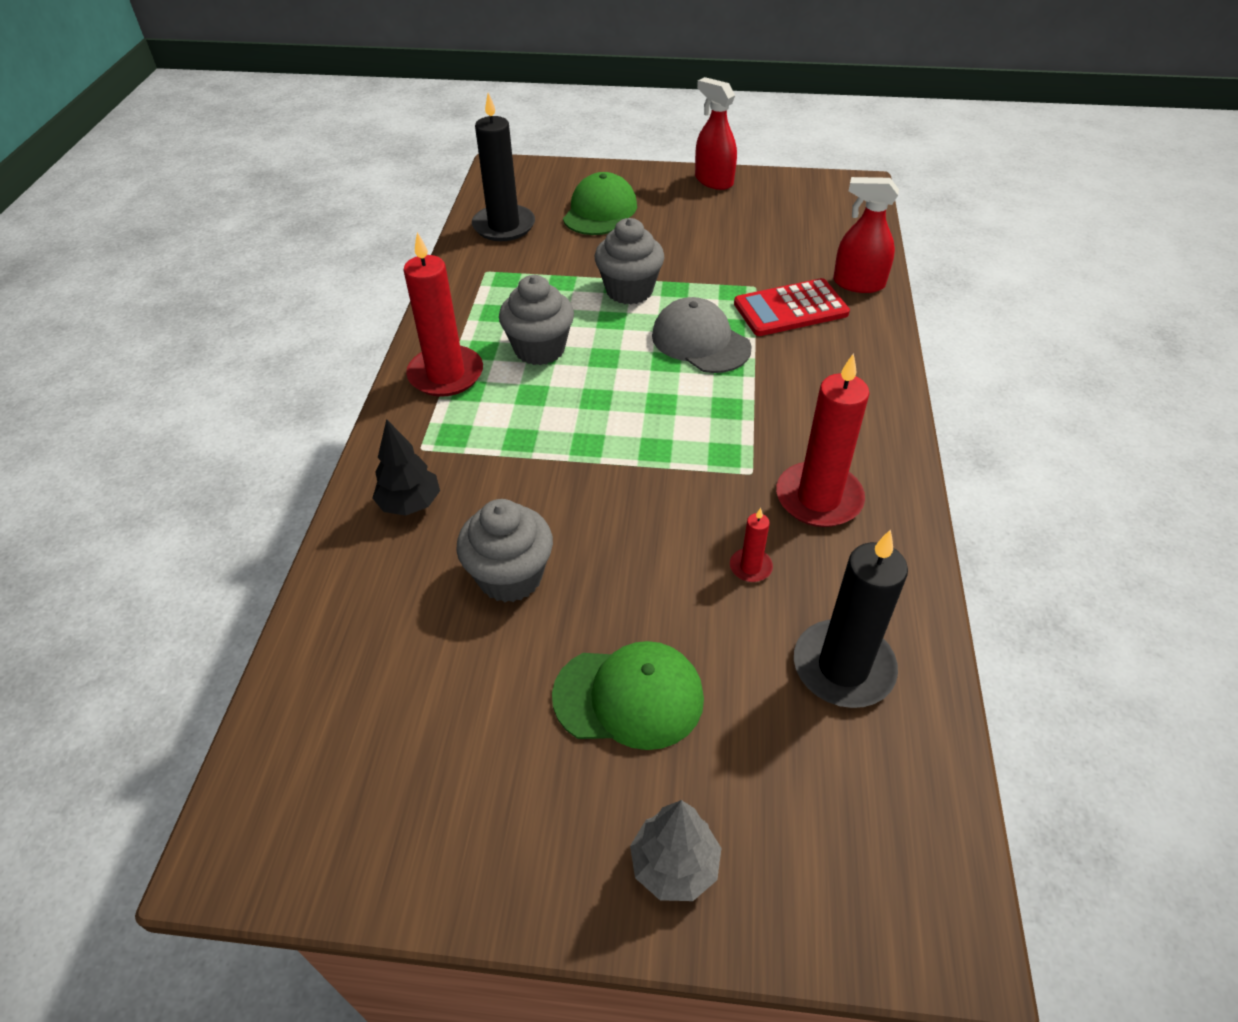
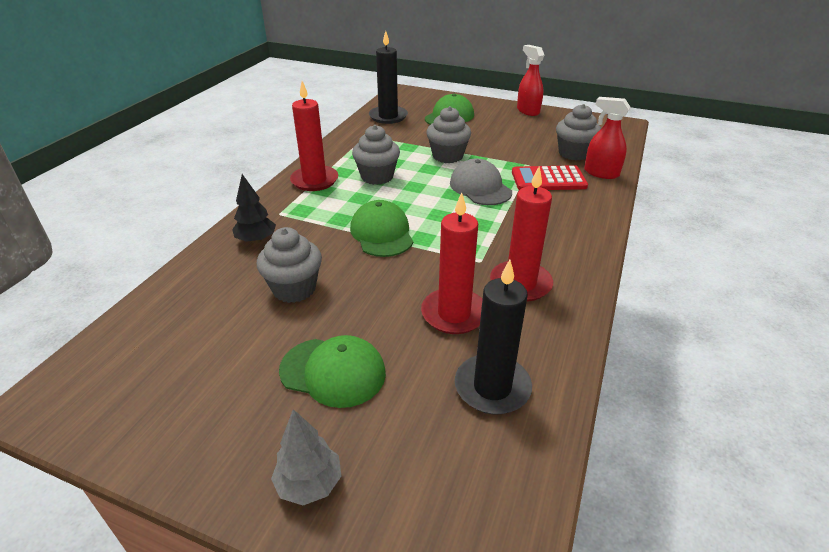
camera: 15 degrees right, 10 degrees down
red candle [730,508,773,582] -> red candle [421,192,482,334], size x2.17
none -> green cap [350,200,413,257]
none -> grey cupcake [556,104,601,161]

